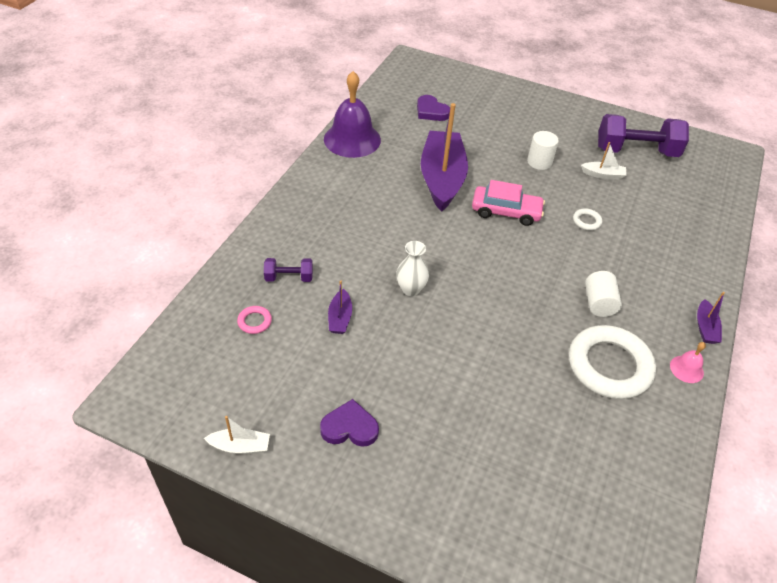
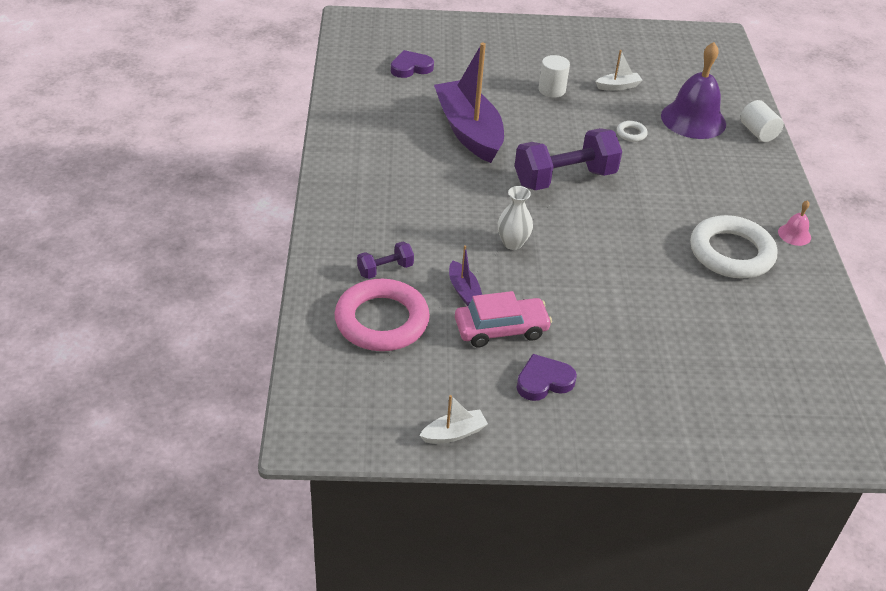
camera: 25 degrees left, 5 degrees down
pink ring [237,306,272,334] -> pink ring [335,279,430,351], size x2.45
purple bell [324,71,381,158] -> purple bell moved to [661,42,726,139]
purple heart [417,95,450,121] -> purple heart turned 135 degrees clockwise [391,50,434,78]
pink car [472,180,545,226] -> pink car moved to [455,291,552,347]
white cylinder [585,271,622,317] -> white cylinder moved to [740,100,784,142]
purple dumbbell [598,114,689,157] -> purple dumbbell moved to [515,128,622,190]
purple boat [697,292,725,344] -> none

